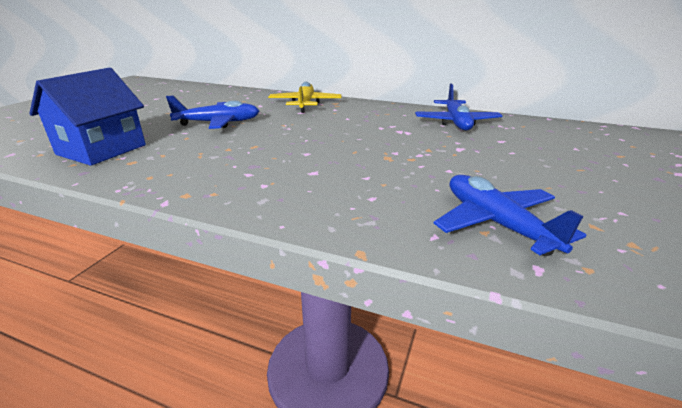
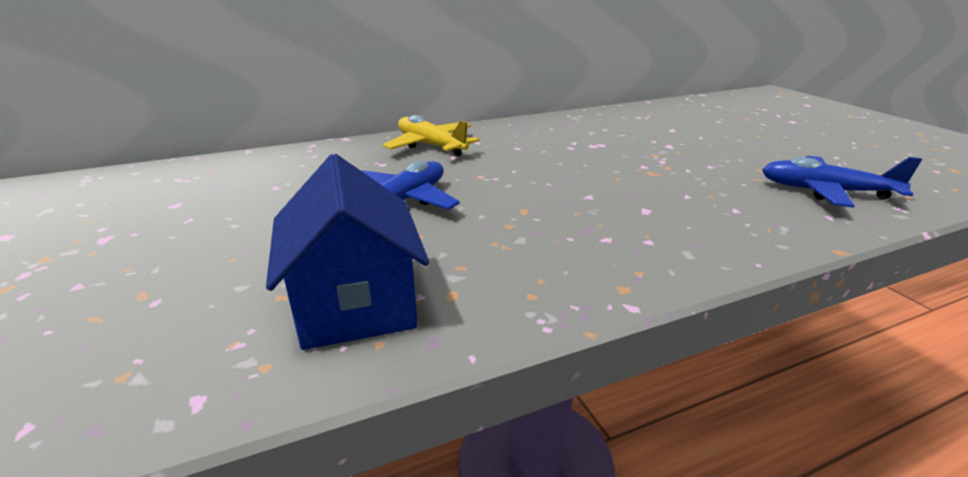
camera: 45 degrees left, 0 degrees up
blue plane [415,83,502,130] -> none

